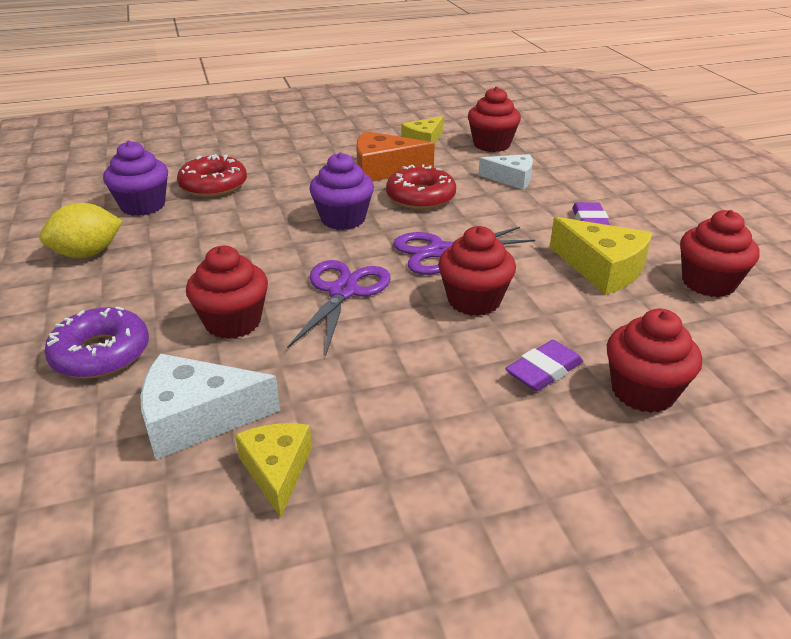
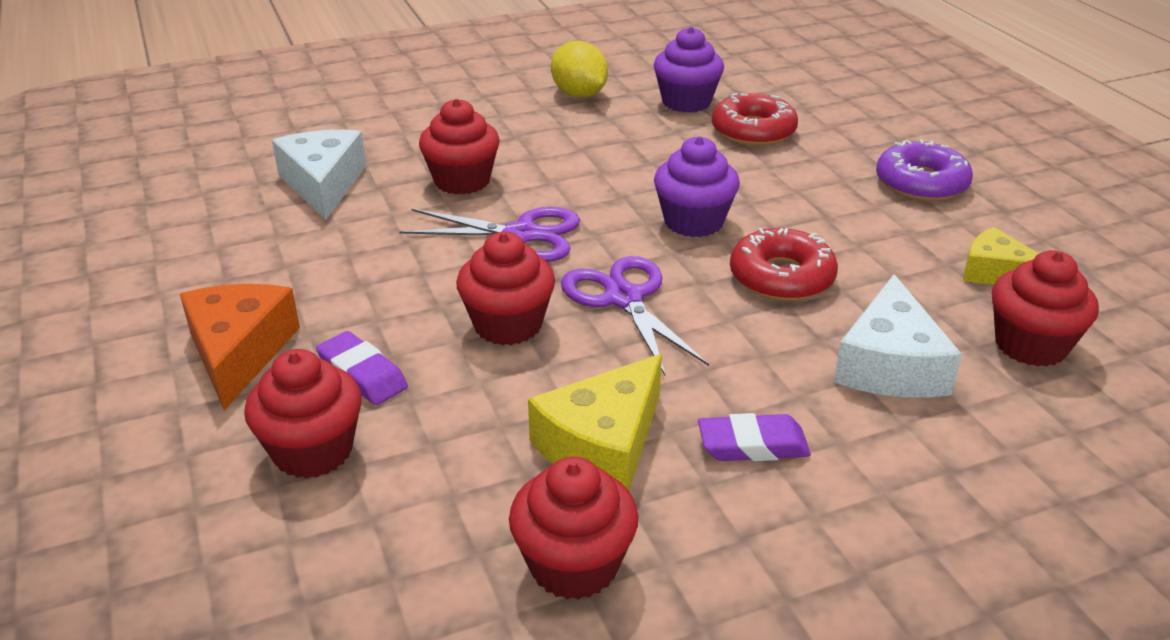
camera: 85 degrees right, 0 degrees up
purple donut [44,307,149,379] -> purple donut moved to [876,139,973,201]
yellow cheese [235,423,312,518] -> none
orange cheese [356,131,435,182] -> orange cheese moved to [180,284,300,410]
white cheese [478,154,533,190] -> white cheese [833,274,962,398], size x1.50

